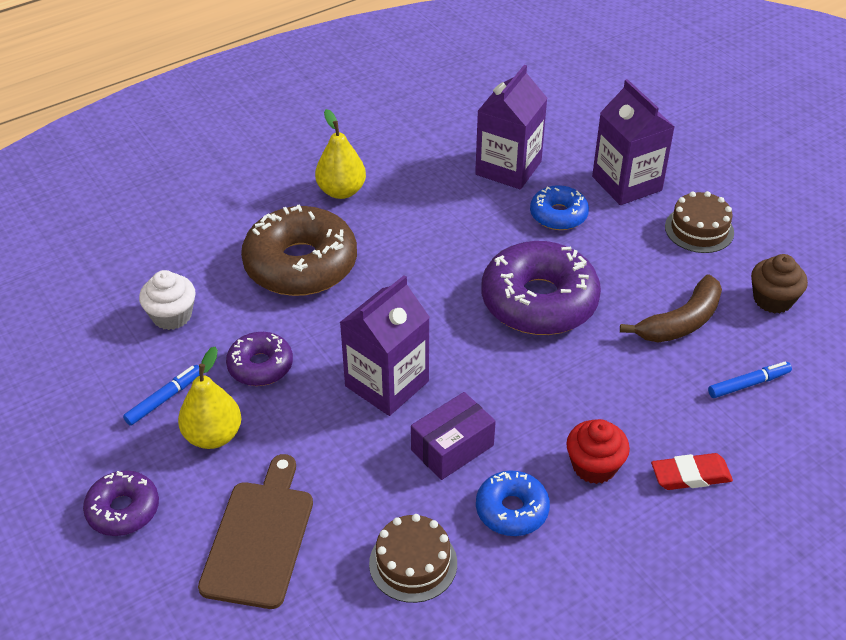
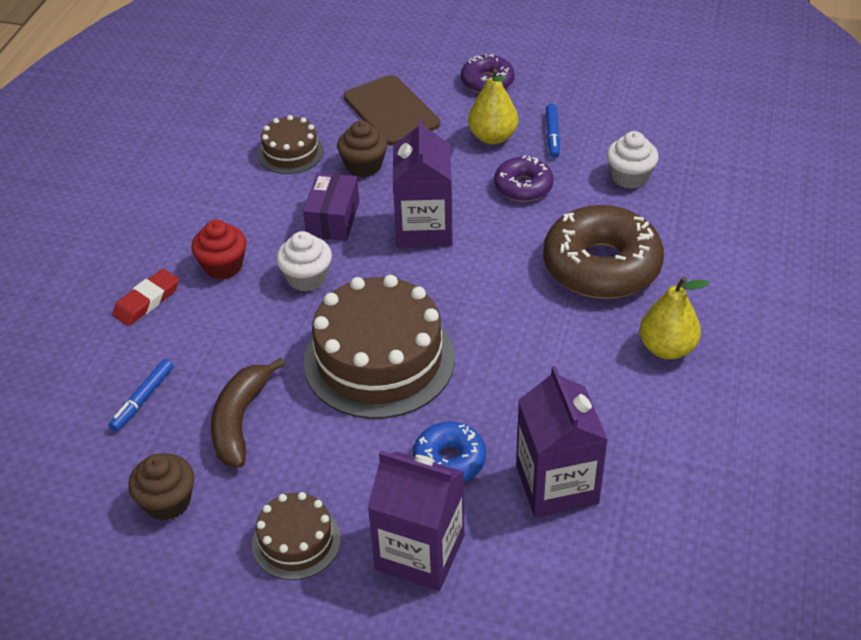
camera: 140 degrees right, 0 degrees up
blue donut [476,471,550,536] -> none
purple donut [482,241,601,335] -> brown cake [304,275,455,419]
none -> white cupcake [276,231,332,292]
none -> brown cupcake [337,120,388,177]

